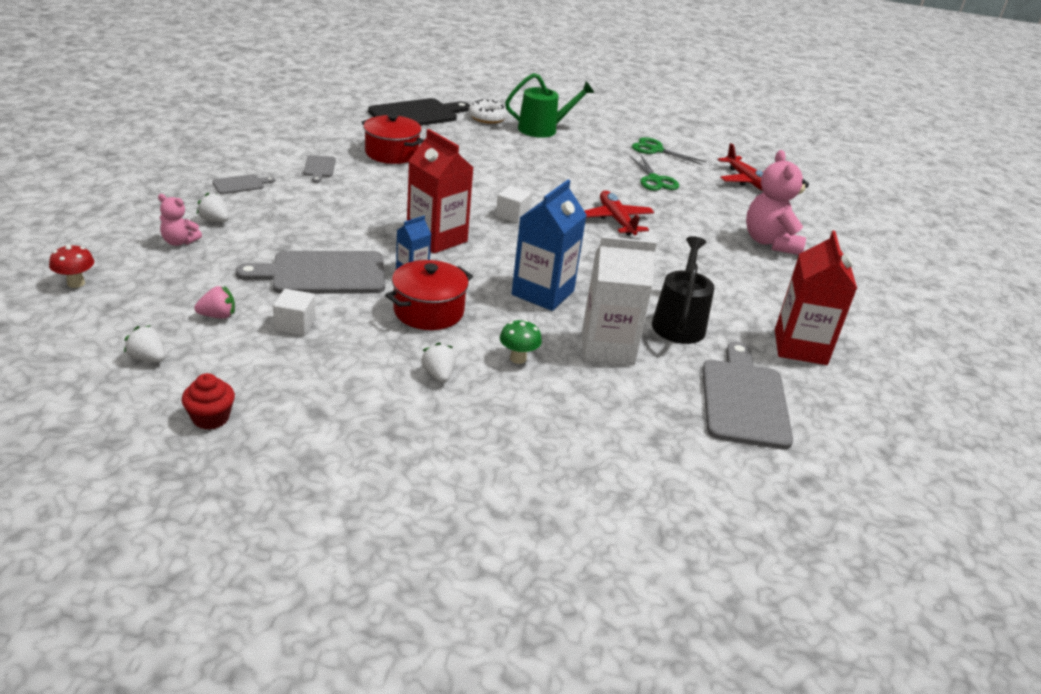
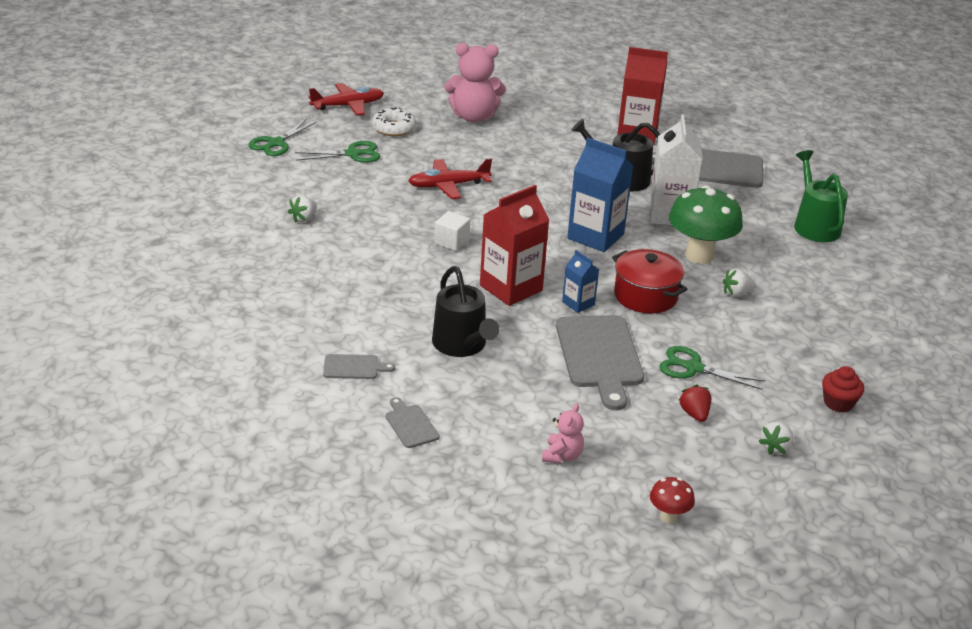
camera: 85 degrees left, 0 degrees up
pink strawberry [194,286,235,319] -> red strawberry [678,385,711,422]
white strawberry [197,192,229,222] -> white strawberry moved to [288,195,317,222]
white cube [273,289,315,336] -> green scissors [660,346,766,390]
red pot [362,114,424,164] -> none
black cutting board [368,98,470,126] -> none
white donut [468,99,508,124] -> white donut moved to [372,107,416,136]
green mushroom [500,320,542,364] -> green mushroom [669,185,743,264], size x2.12
green watering can [505,73,594,138] -> green watering can moved to [794,150,848,242]
none -> black watering can [432,266,499,357]

